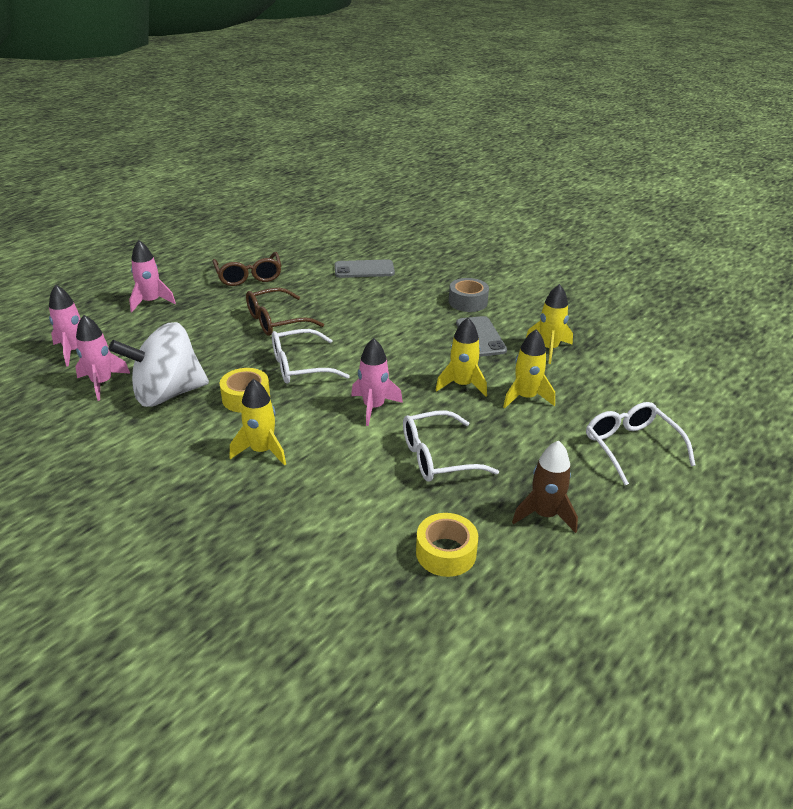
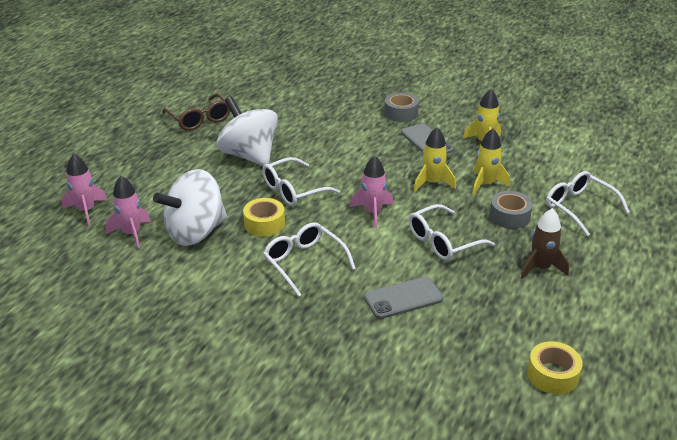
camera: 15 degrees left, 0 degrees up
pink rocket [129,240,176,312] -> none
yellow rocket [230,379,286,466] -> white glasses [263,222,356,297]
brown glasses [246,288,324,336] -> white spinning top [216,96,278,166]
grey phone [334,259,395,278] -> grey phone moved to [364,277,443,319]
yellow tape [416,513,478,577] -> yellow tape moved to [527,341,583,394]
none -> grey tape [489,191,533,229]

